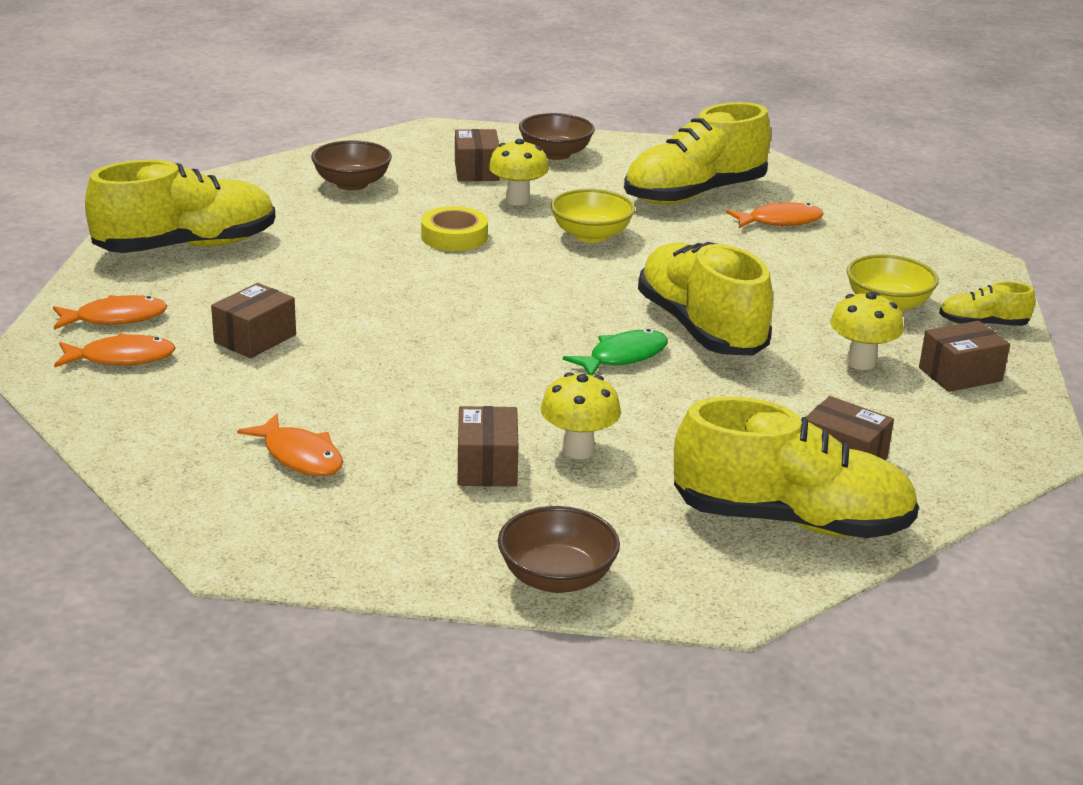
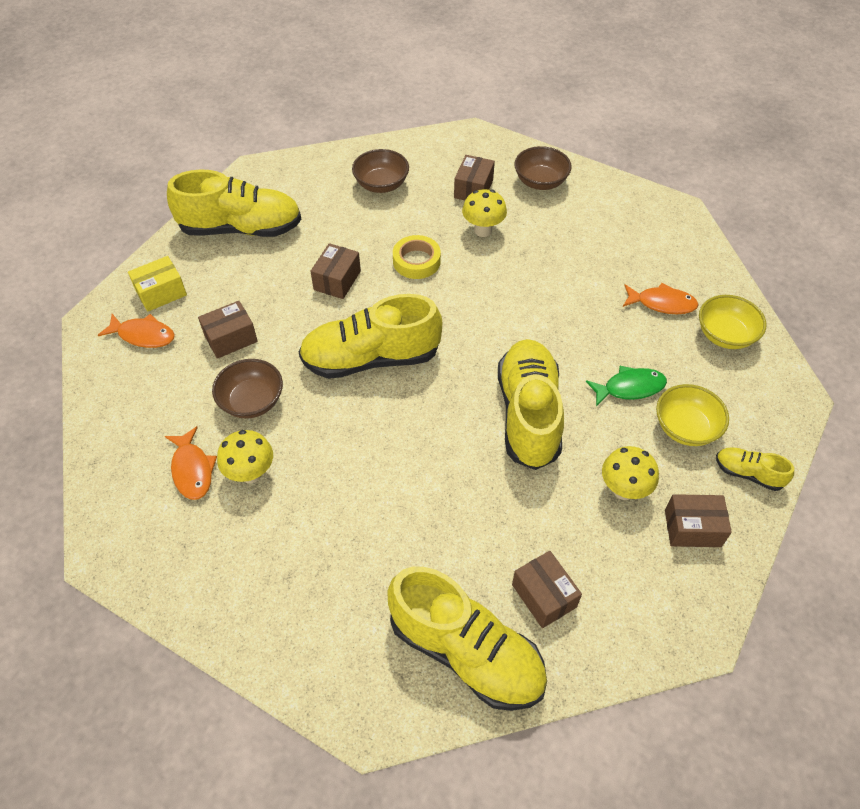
camera: 25 degrees right, 25 degrees up
orange fish [53,295,167,330] -> yellow box [128,256,187,312]
brown box [458,406,518,487] -> brown box moved to [310,243,361,299]
brown bowl [498,506,620,593] -> brown bowl moved to [212,359,283,418]
yellow mushroom [540,372,621,459] -> yellow mushroom moved to [217,430,273,483]
yellow bowl [551,189,635,243] -> yellow bowl moved to [699,295,767,349]
green fish [563,329,668,376] -> green fish moved to [586,366,667,407]
yellow shoe [624,102,771,204] -> yellow shoe moved to [299,294,442,379]

